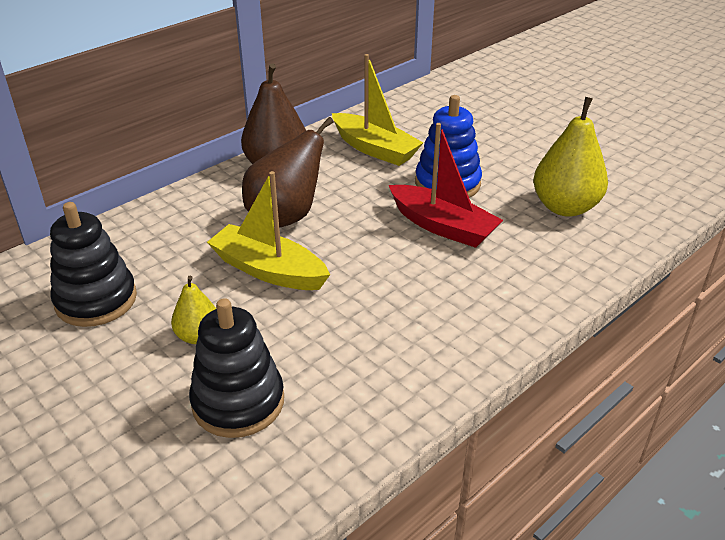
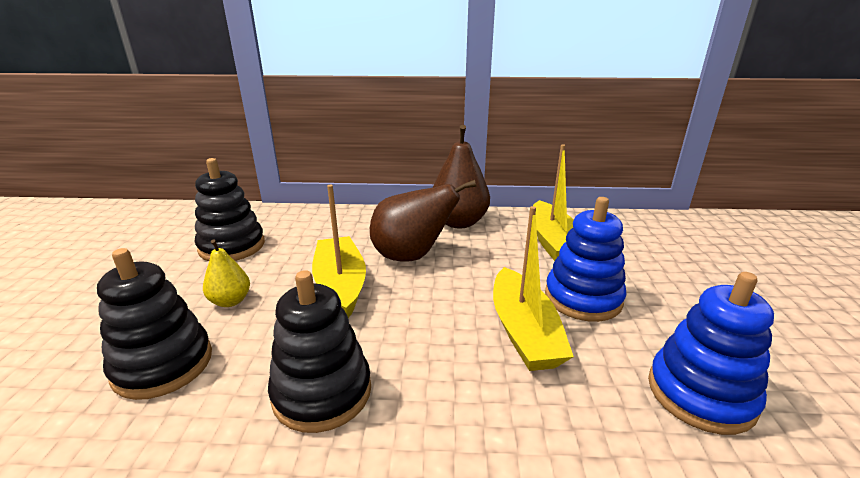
camera: 45 degrees right, 10 degrees down
red boat [389,123,503,248] -> yellow boat [493,206,574,371]
yellow pear [534,97,608,217] -> blue stacking toy [648,272,774,435]
none -> black stacking toy [268,270,371,433]

